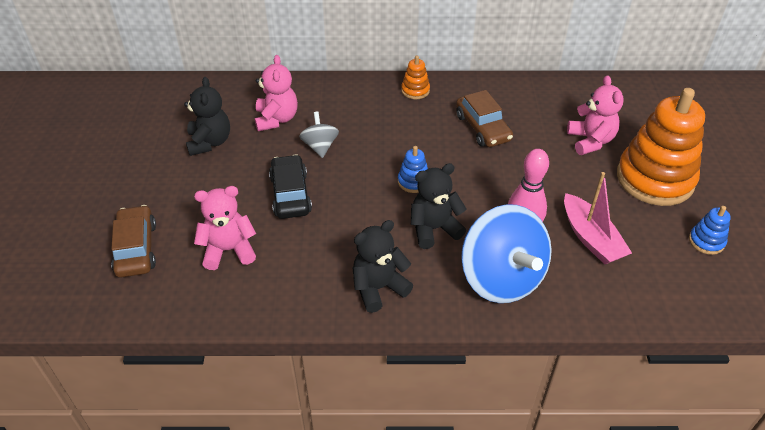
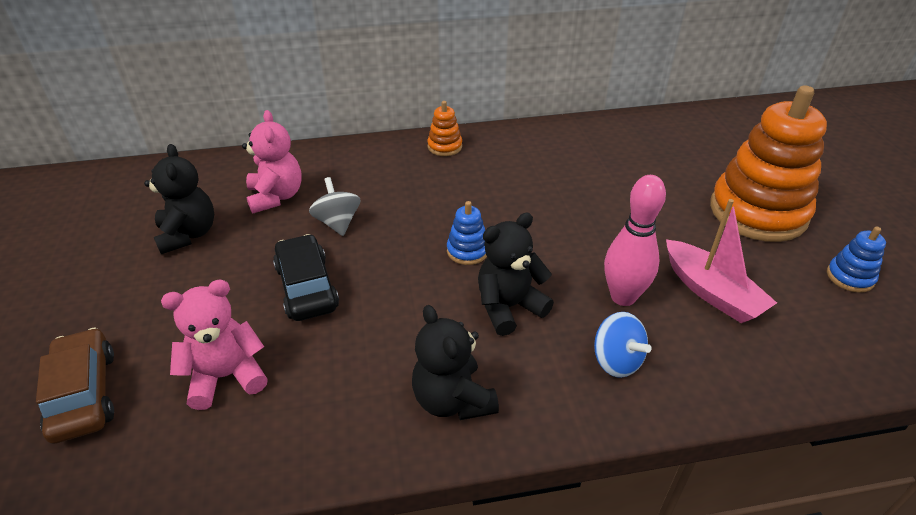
camera: 10 degrees left, 5 degrees down
black teddy bear [352,220,413,313] -> black teddy bear turned 75 degrees counterclockwise [412,305,499,420]
brown car [456,90,513,147] -> none
blue spinning top [461,204,552,303] -> blue spinning top [594,312,652,378], size x0.48
pink teddy bear [567,75,624,155] -> none

